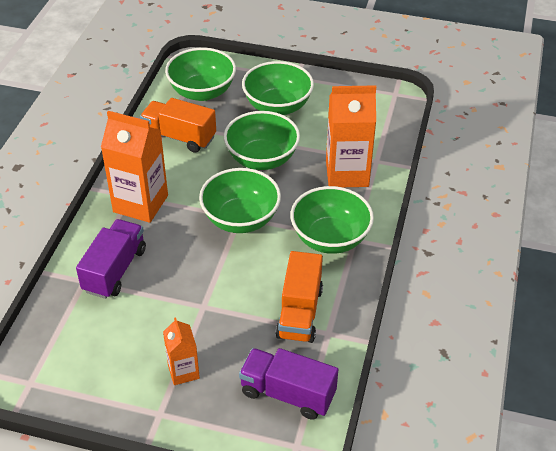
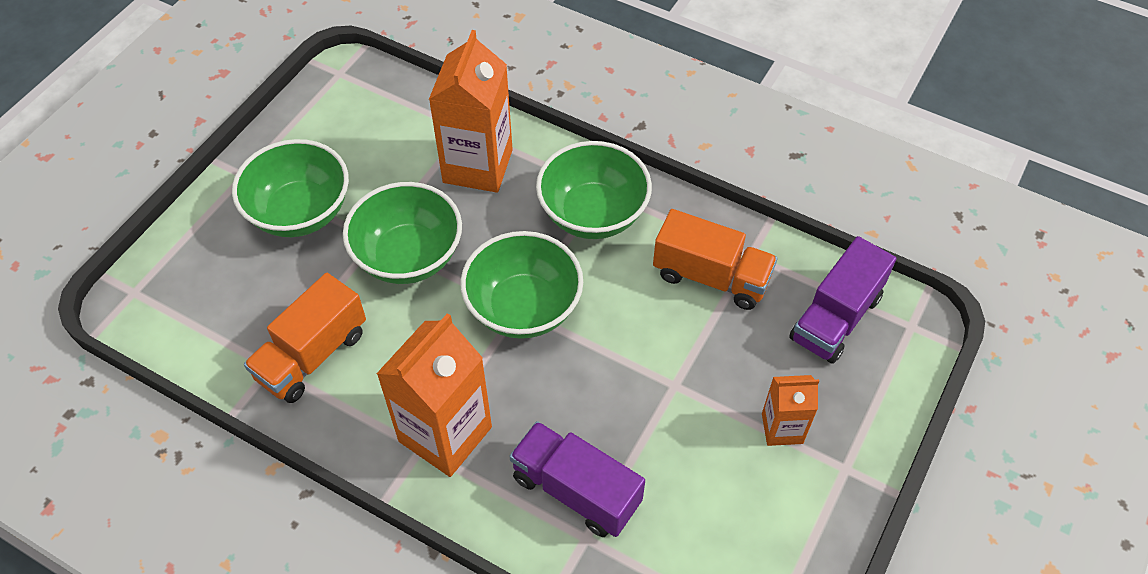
camera: 75 degrees left, 10 degrees up
green bowl [165,48,236,101] -> none

